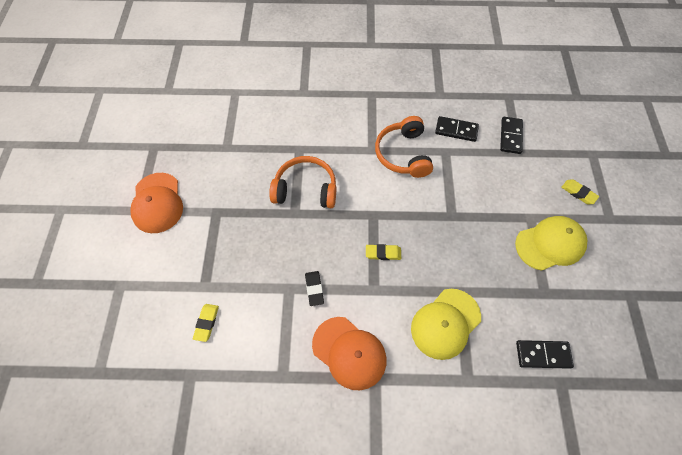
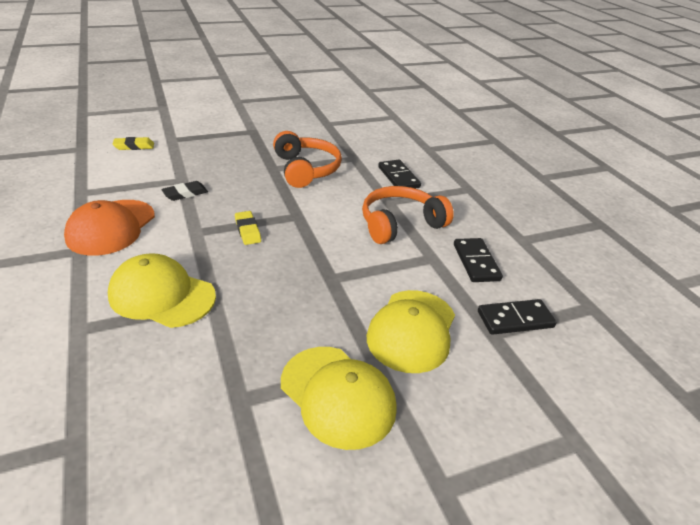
camera: 65 degrees right, 25 degrees down
orange cap [130,173,183,233] -> none
black domino [516,340,574,369] -> black domino moved to [378,160,421,189]
yellow eraser [561,179,599,204] -> none
none -> yellow cap [367,290,455,373]

